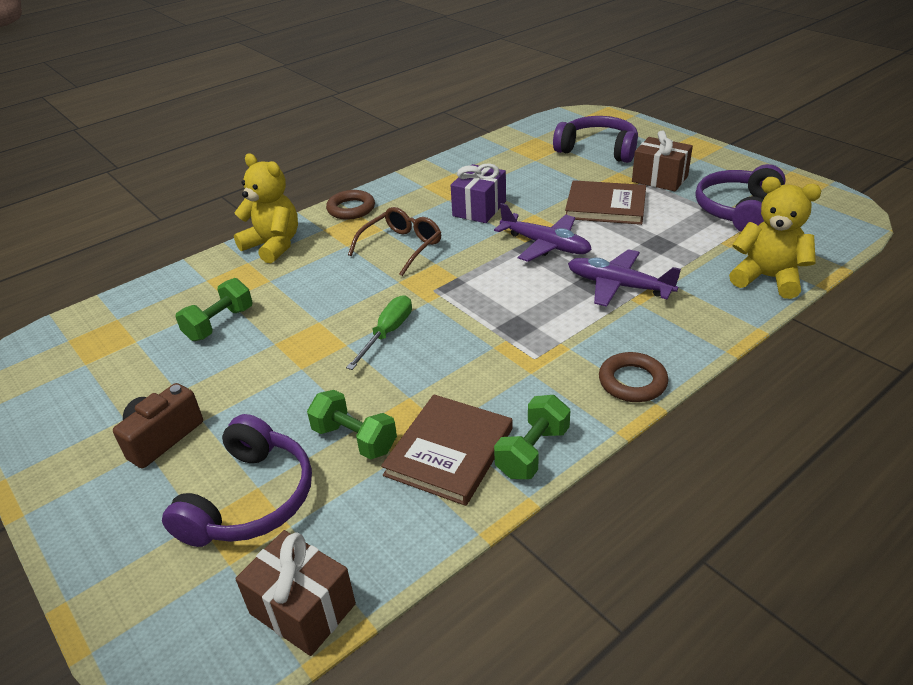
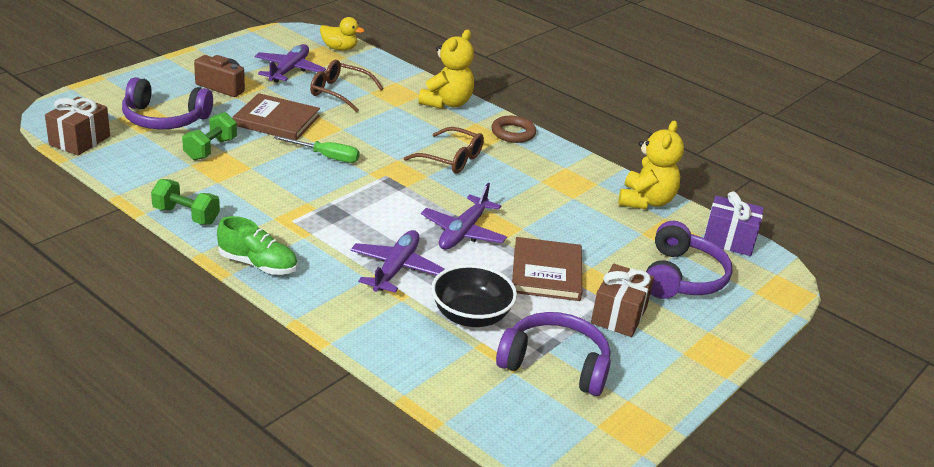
camera: 75 degrees right, 5 degrees down
green dumbbell [176,278,253,341] -> brown glasses [310,60,383,112]
brown book [381,394,513,506] -> brown book moved to [232,93,320,140]
purple gift [451,163,506,223] -> purple gift moved to [704,191,764,256]
brown ring [599,352,668,402] -> green shoe [217,216,298,275]
yellow teddy bear [729,177,821,299] -> yellow teddy bear moved to [618,121,684,209]
none -> purple plane [254,44,326,83]
none -> yellow duck [320,17,364,51]
none -> black bowl [431,264,517,327]

